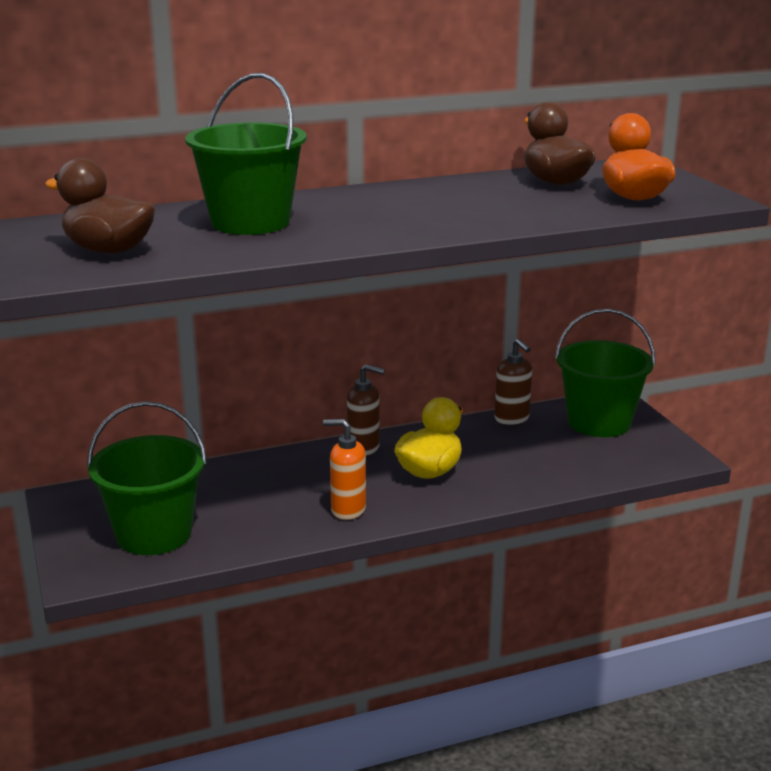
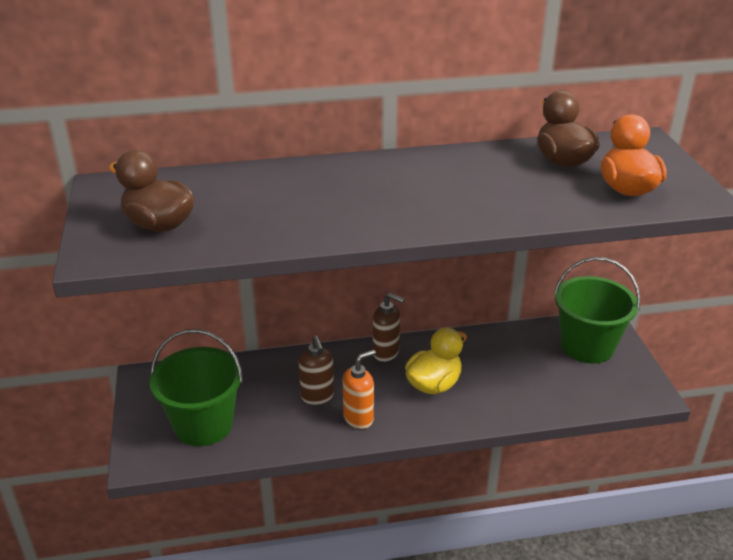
camera: 10 degrees right, 10 degrees up
green bucket [185,73,307,235] -> none
orange soap dispenser [323,419,366,520] -> orange soap dispenser turned 120 degrees clockwise [343,350,376,429]
brown soap dispenser [495,339,532,425] -> brown soap dispenser moved to [299,336,334,405]

